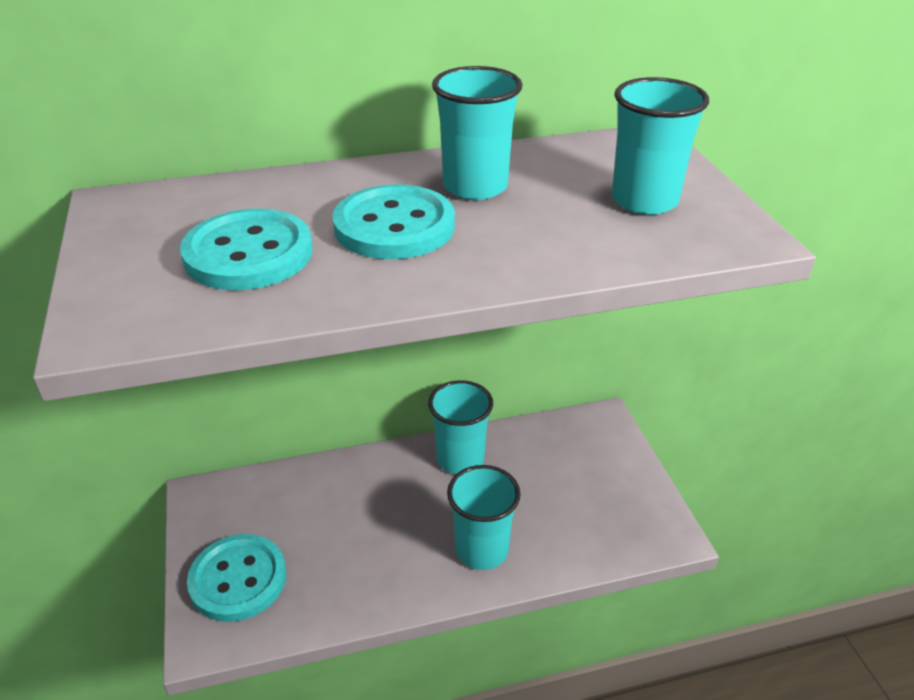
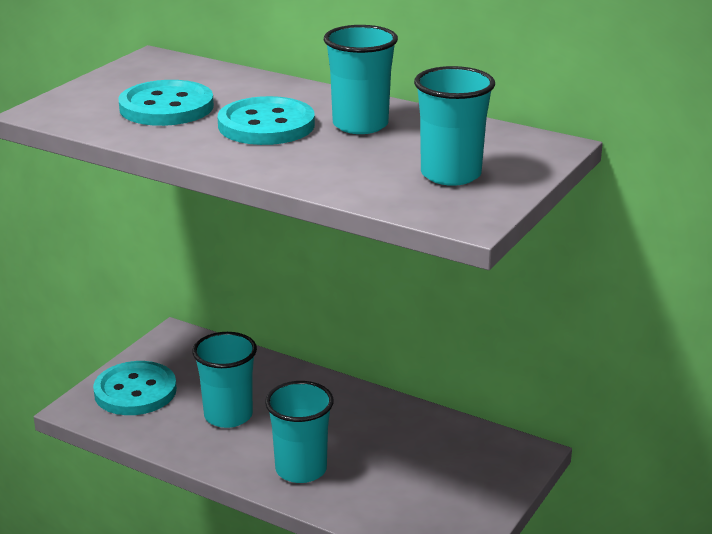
camera: 45 degrees right, 10 degrees down
turquoise cup [428,380,493,474] -> turquoise cup moved to [192,332,257,428]

